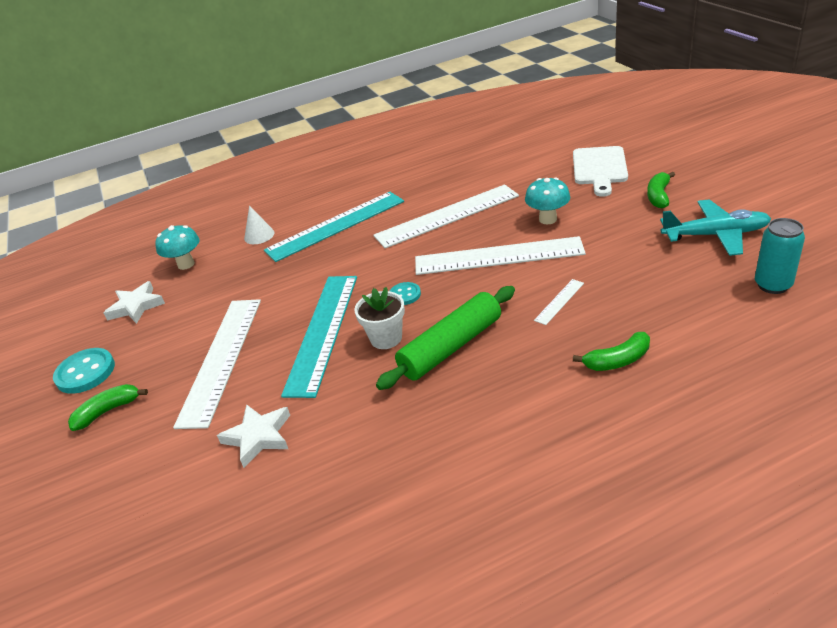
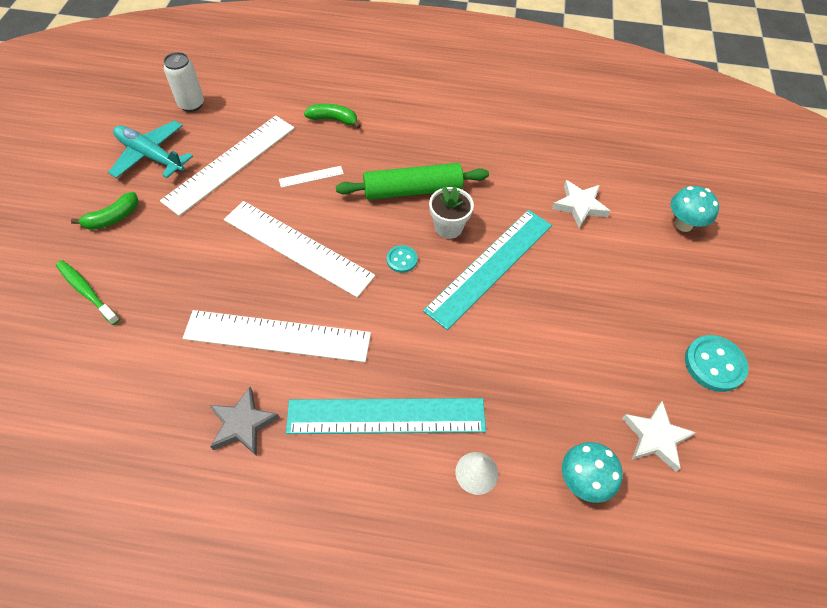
camera: 155 degrees left, 20 degrees up
green banana [68,384,148,431] -> none
white ruler [173,299,261,429] -> white ruler moved to [160,116,295,216]
turquoise mushroom [525,177,570,224] -> turquoise mushroom moved to [671,186,719,232]
white cutting board [573,146,628,197] -> green toothbrush [56,260,120,325]
turquoise can [755,218,805,294] -> white can [163,52,204,112]
none -> grey star [209,387,280,456]

